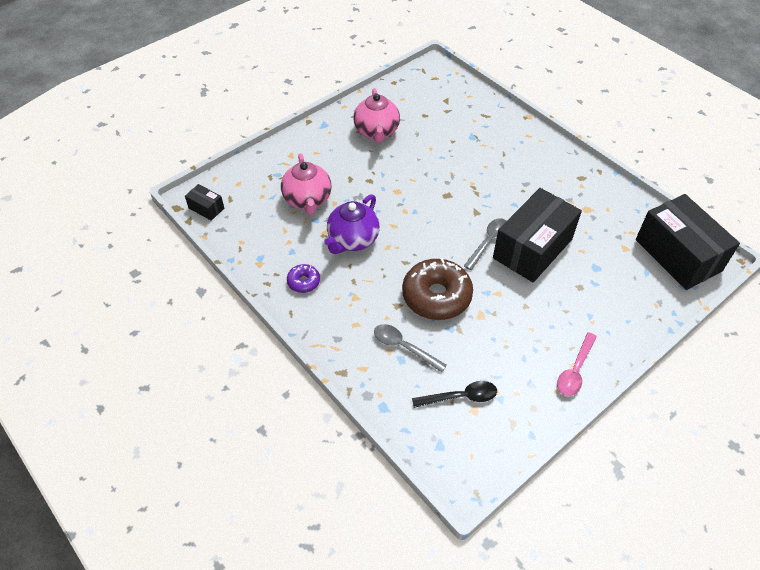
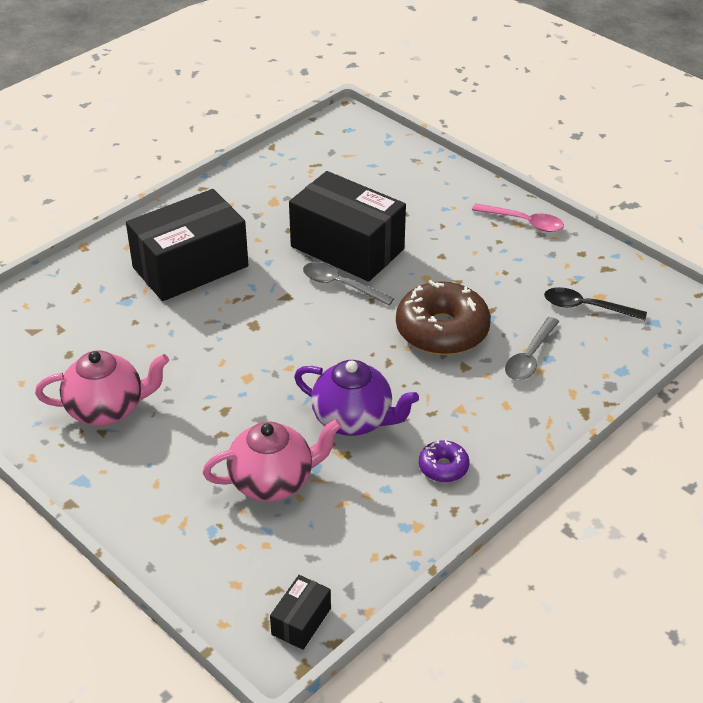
camera: 95 degrees left, 10 degrees down
black spoon [412,381,497,408] -> black spoon turned 60 degrees counterclockwise [544,287,647,320]
black box [636,194,740,290] -> black box moved to [126,189,248,301]

